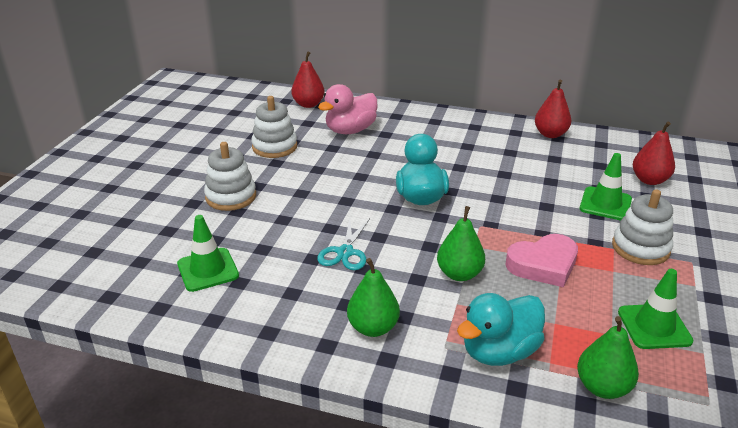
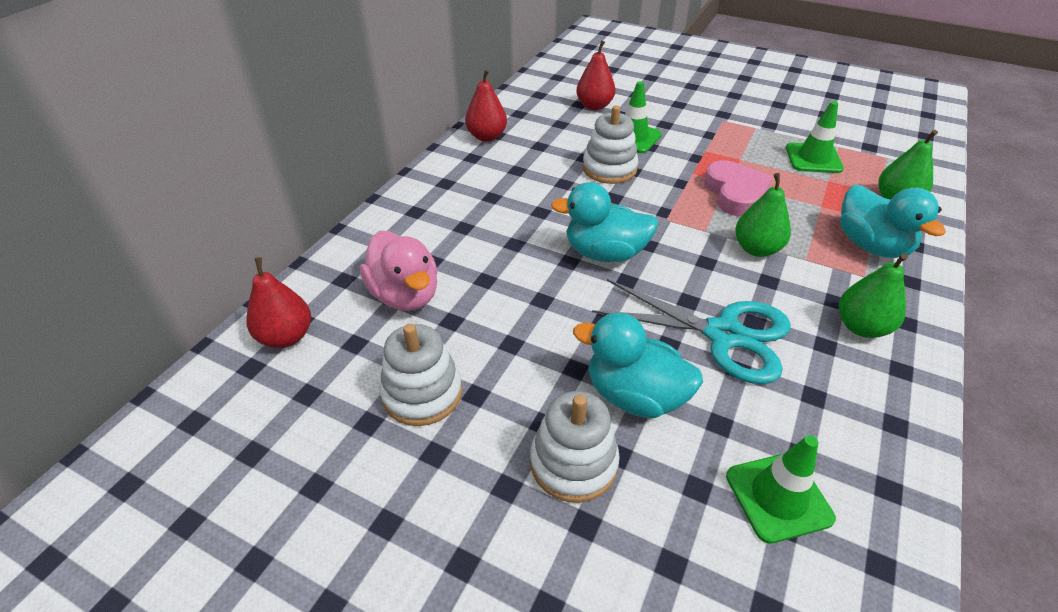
camera: 80 degrees left, 10 degrees up
turquoise scissors [317,219,370,270] -> turquoise scissors [592,279,791,384], size x1.71
white stacking toy [612,189,673,265] -> white stacking toy moved to [583,105,638,184]
none -> turquoise duck [573,313,703,418]

